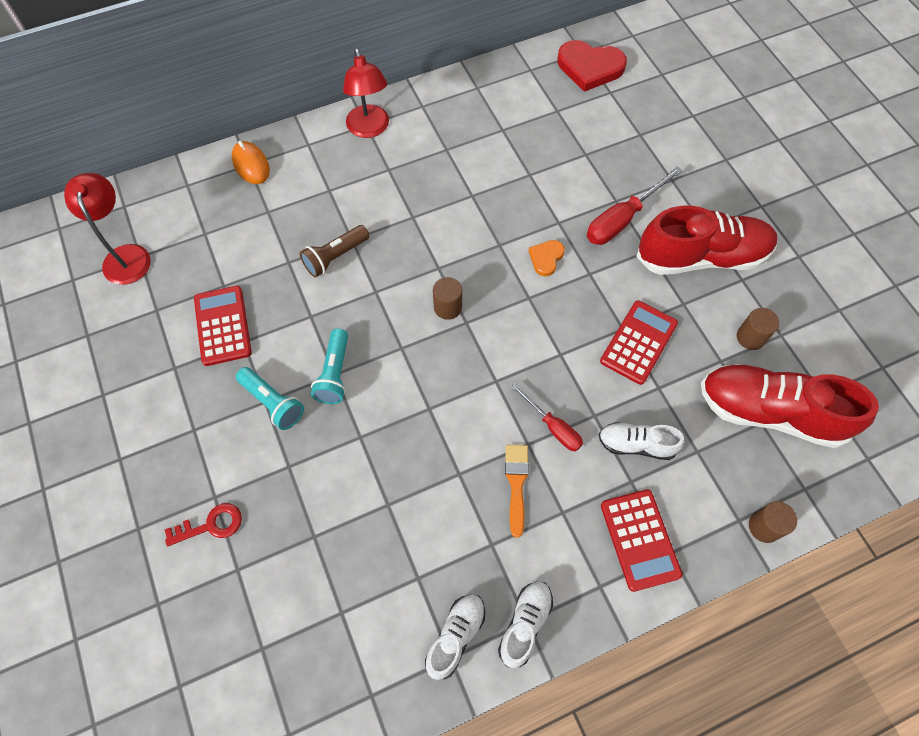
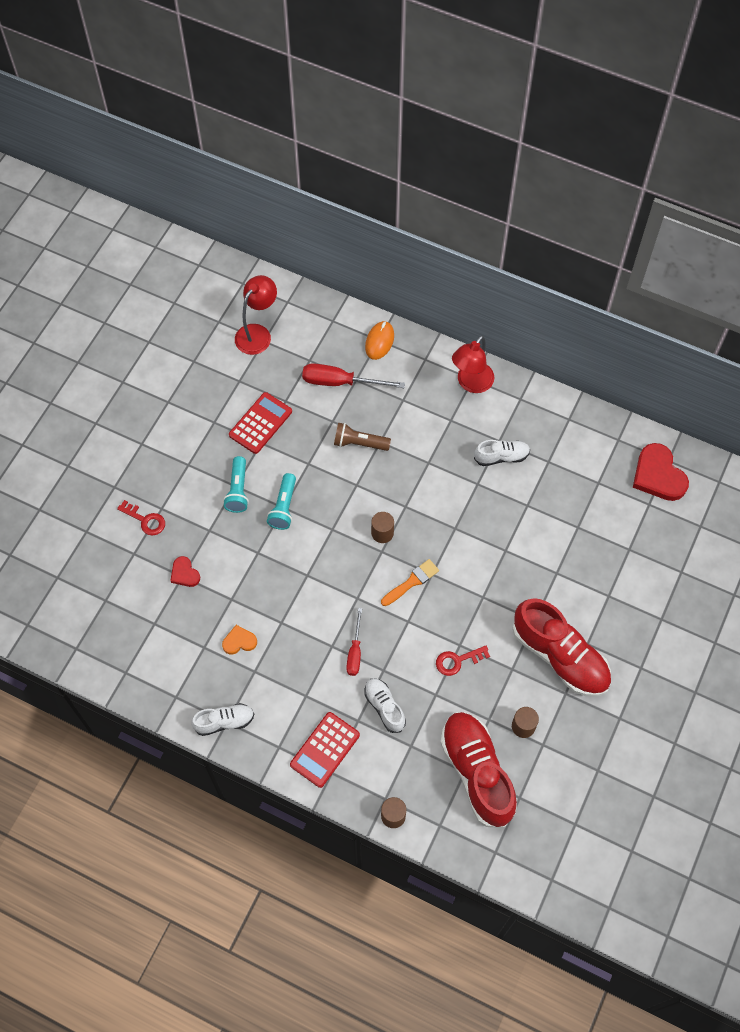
camera: 50 degrees right, 0 degrees up
turquoise flashlight [311,328,348,404] -> turquoise flashlight turned 45 degrees counterclockwise [267,473,296,530]
white shoe [425,594,485,680] -> white shoe moved to [474,440,530,466]
orange brush [505,445,529,538] -> orange brush moved to [381,559,439,606]
orange heart [529,240,565,276] -> orange heart moved to [222,625,257,654]
red screwdriver [587,166,683,245] -> red screwdriver moved to [302,363,405,388]
red calculator [600,300,678,385] -> red key [436,646,490,676]
none -> red heart [170,556,200,587]

